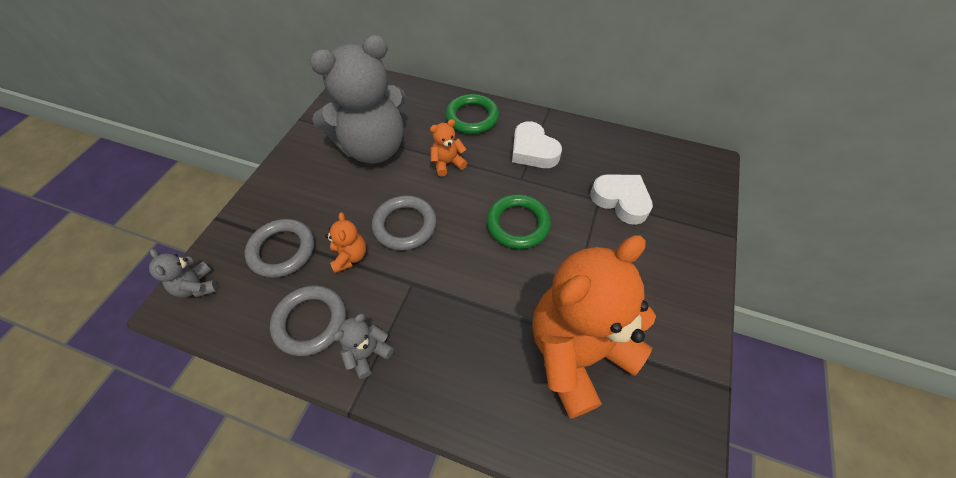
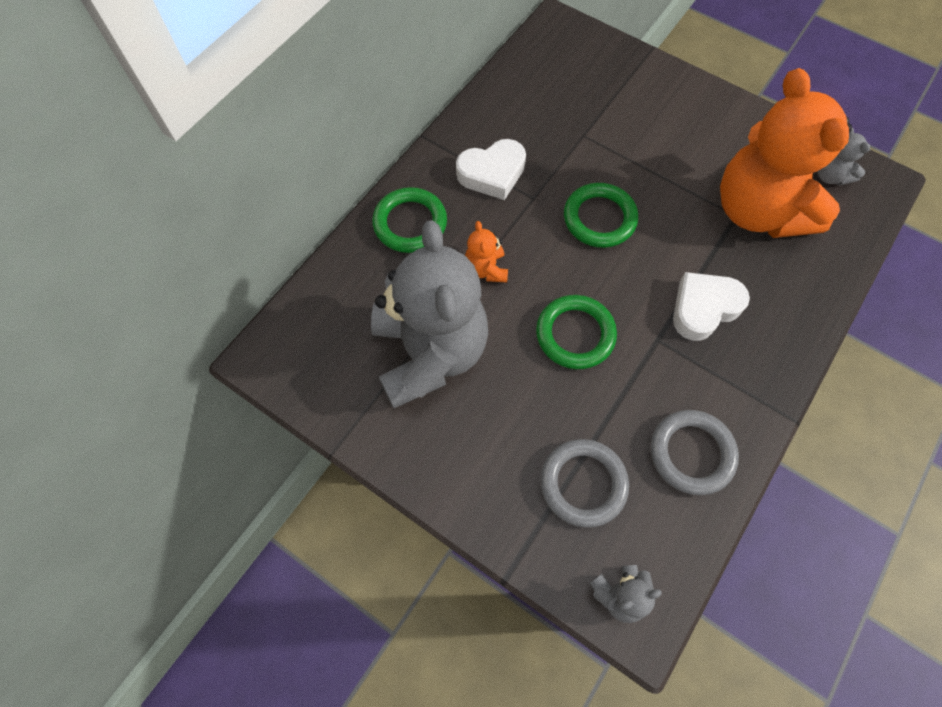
camera: 75 degrees left, 10 degrees up
orange teddy bear [325,212,366,273] -> none
grey teddy bear [333,314,394,379] -> grey teddy bear moved to [817,128,870,186]
grey ring [372,196,436,251] -> green ring [536,295,617,369]
white heart [591,174,653,225] -> white heart moved to [673,272,750,341]

